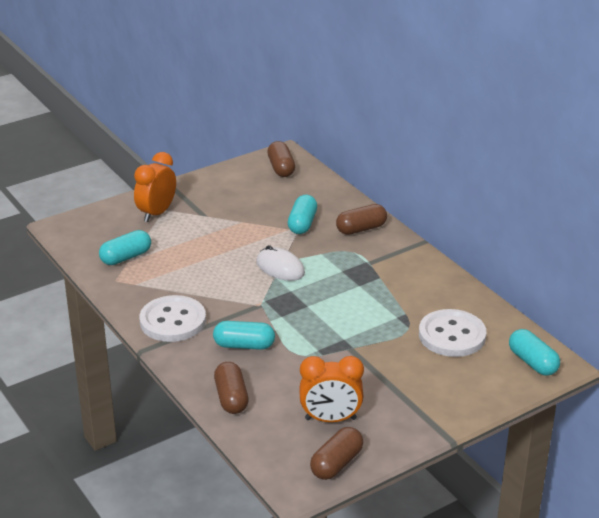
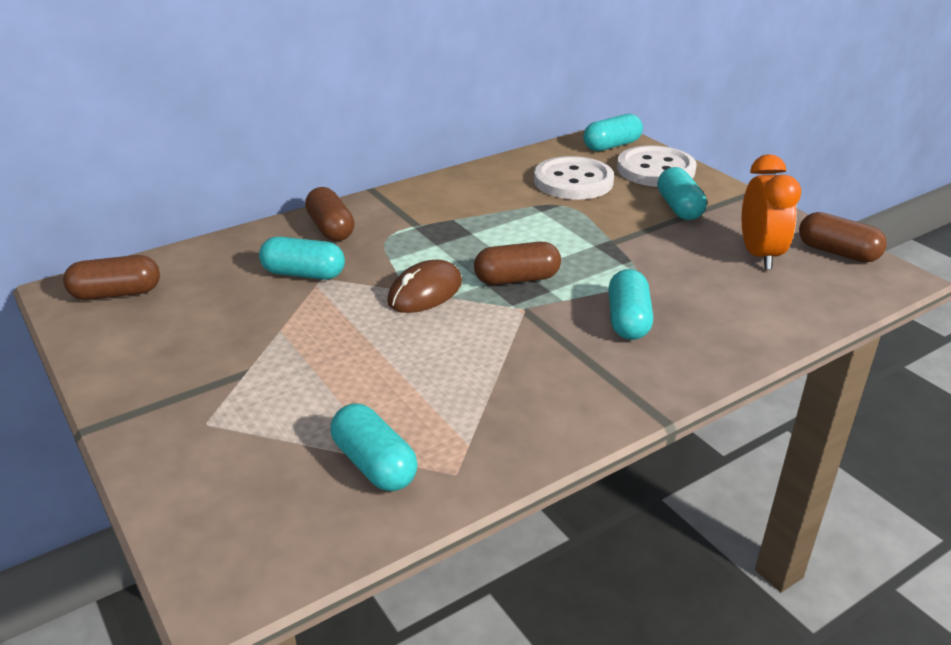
camera: 90 degrees left, 0 degrees up
orange clock [134,152,176,222] -> none
white button [139,295,206,342] -> white button moved to [617,145,697,187]
brown capsule [214,362,249,414] -> brown capsule moved to [474,242,561,285]
white mouse [256,245,305,281] -> brown mouse [387,260,462,313]
none -> turquoise capsule [657,167,707,220]

